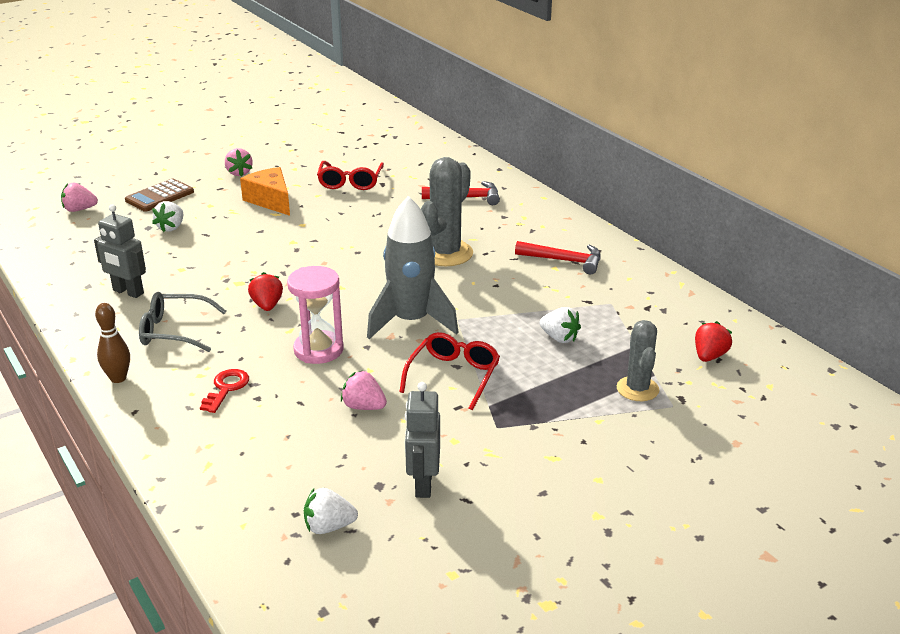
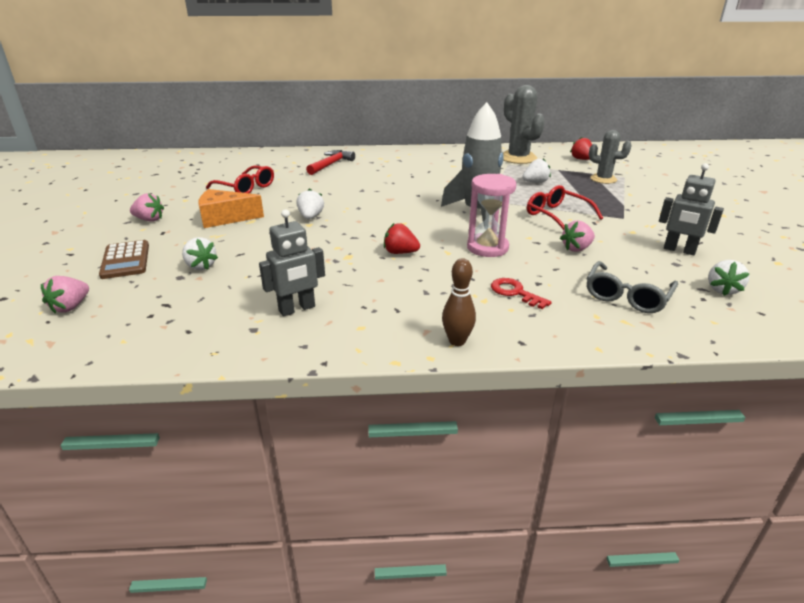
camera: 60 degrees left, 0 degrees up
grey glasses [139,292,226,352] -> grey glasses moved to [587,261,678,313]
grey cactus [421,157,473,266] -> grey cactus moved to [503,85,545,164]
red hammer [515,241,601,274] -> none
none -> white strawberry [296,189,324,219]

